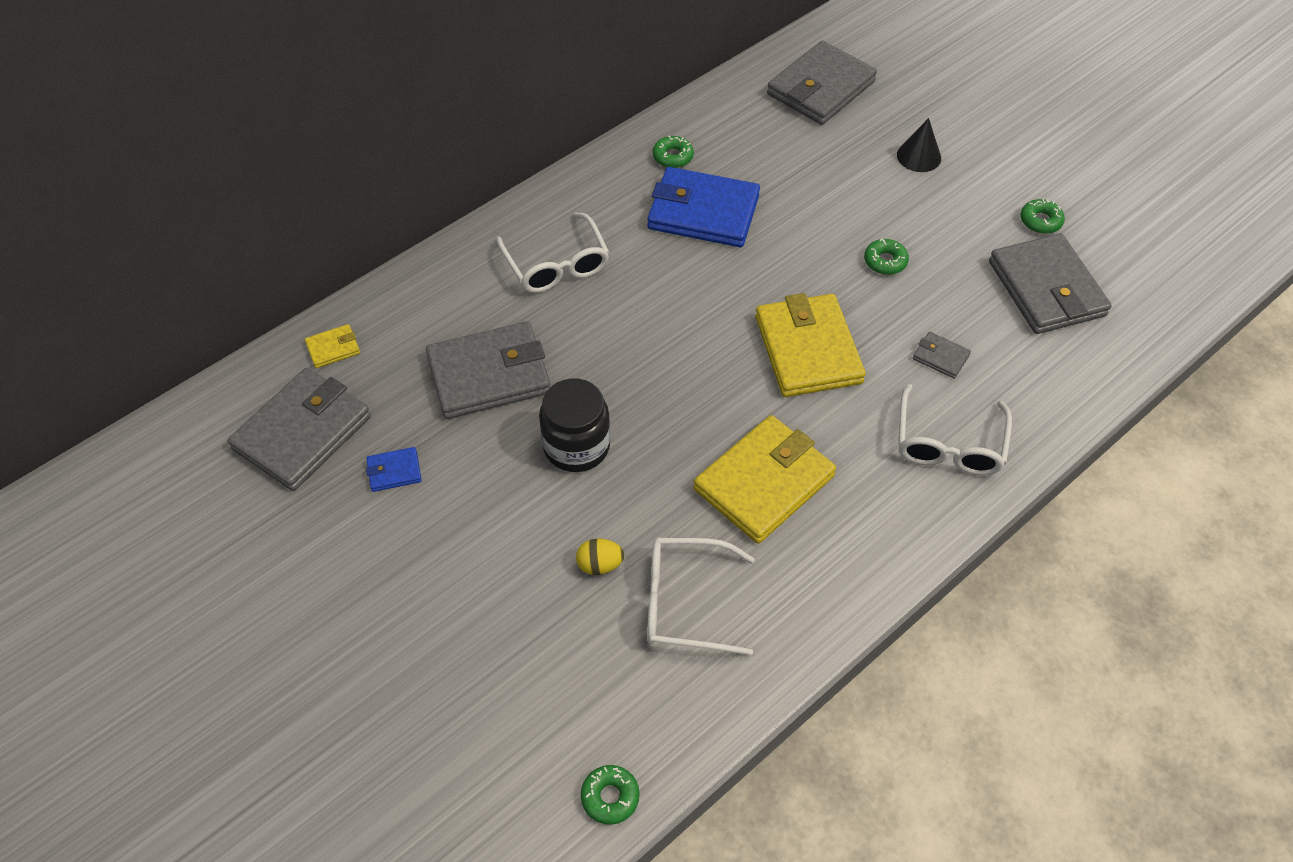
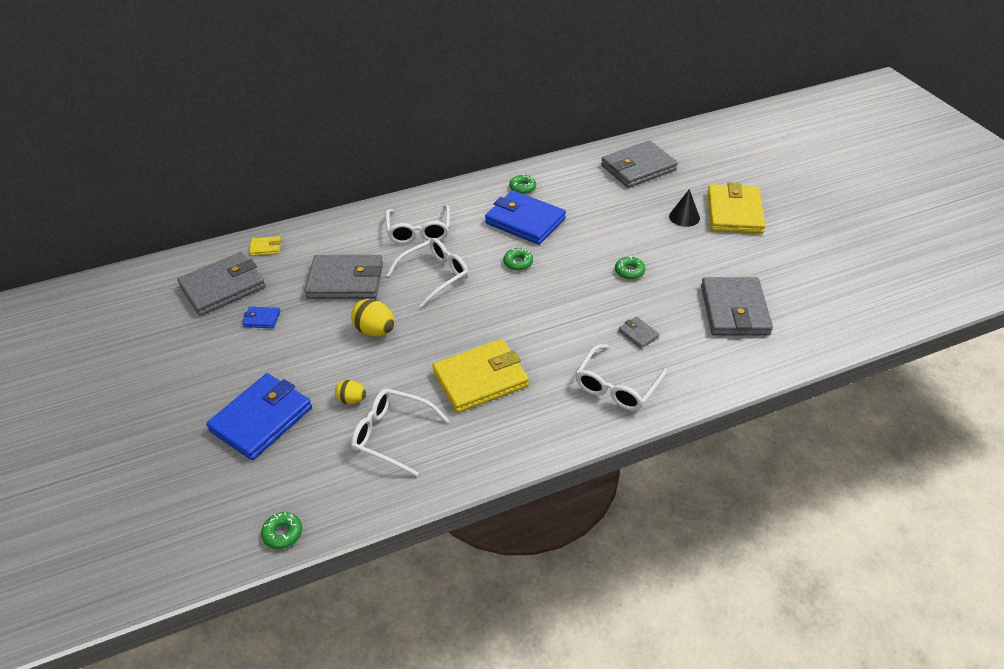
camera: 20 degrees right, 10 degrees down
black jar [539,379,610,472] -> yellow egg [351,299,394,336]
yellow wallet [755,293,866,397] -> yellow wallet moved to [707,182,765,234]
green donut [1021,198,1065,234] -> green donut moved to [503,248,533,271]
none -> blue wallet [206,373,312,460]
none -> white glasses [386,238,468,308]

